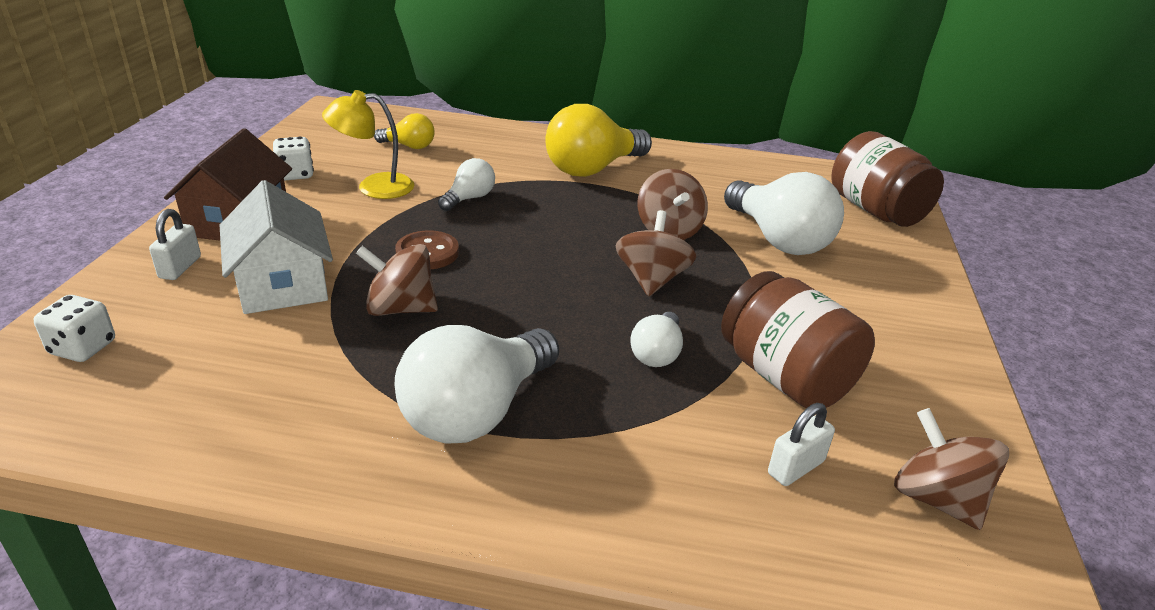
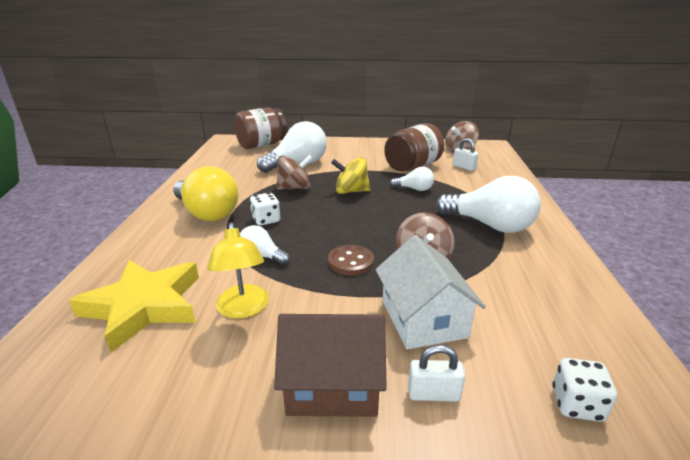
camera: 95 degrees left, 5 degrees down
white house [220,180,333,314] -> white house turned 75 degrees counterclockwise [375,235,486,349]
white dice [273,137,314,181] -> white dice moved to [249,193,280,226]
yellow light bulb [374,113,435,149] -> yellow star [69,260,199,352]
brown spinning top [616,210,696,296] -> yellow spinning top [331,157,370,194]

